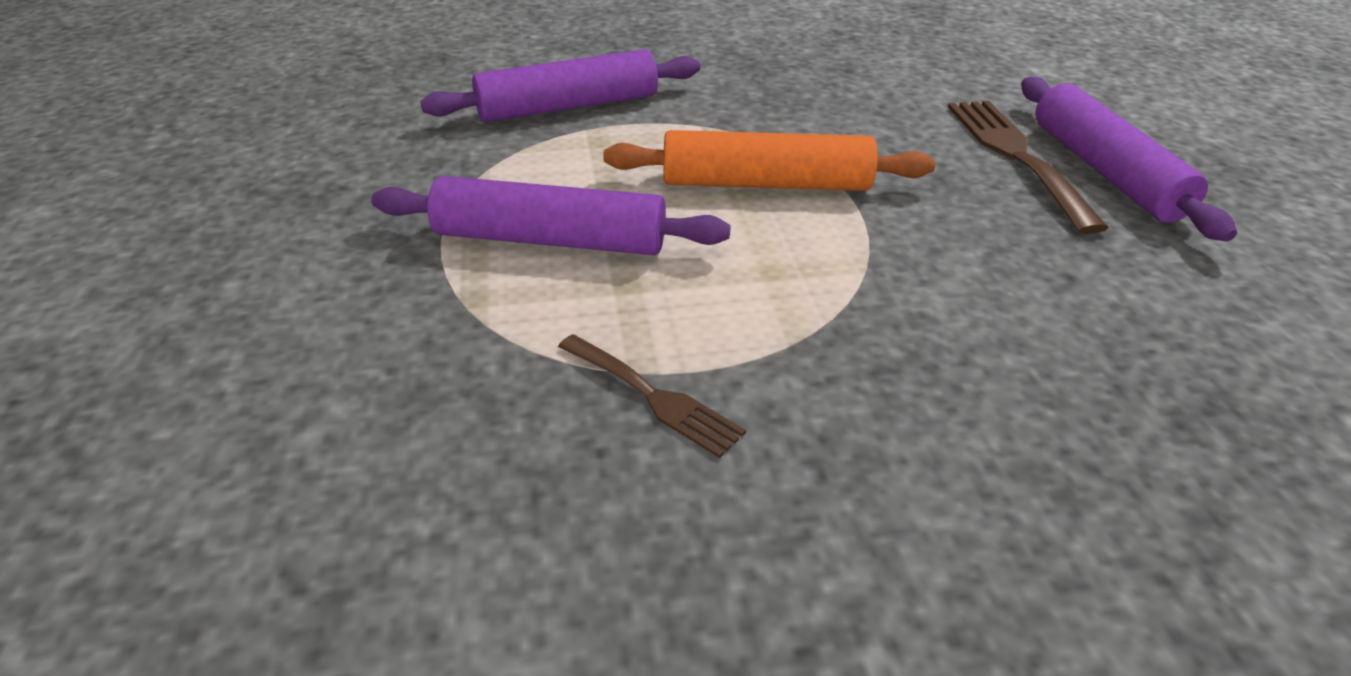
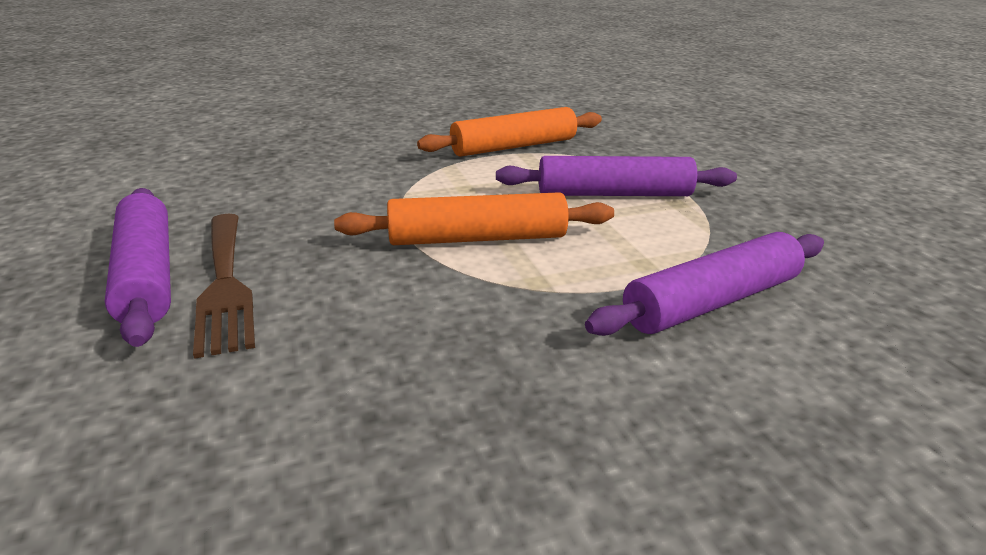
camera: 170 degrees right, 10 degrees down
brown fork [558,334,746,458] -> orange rolling pin [417,107,602,157]

